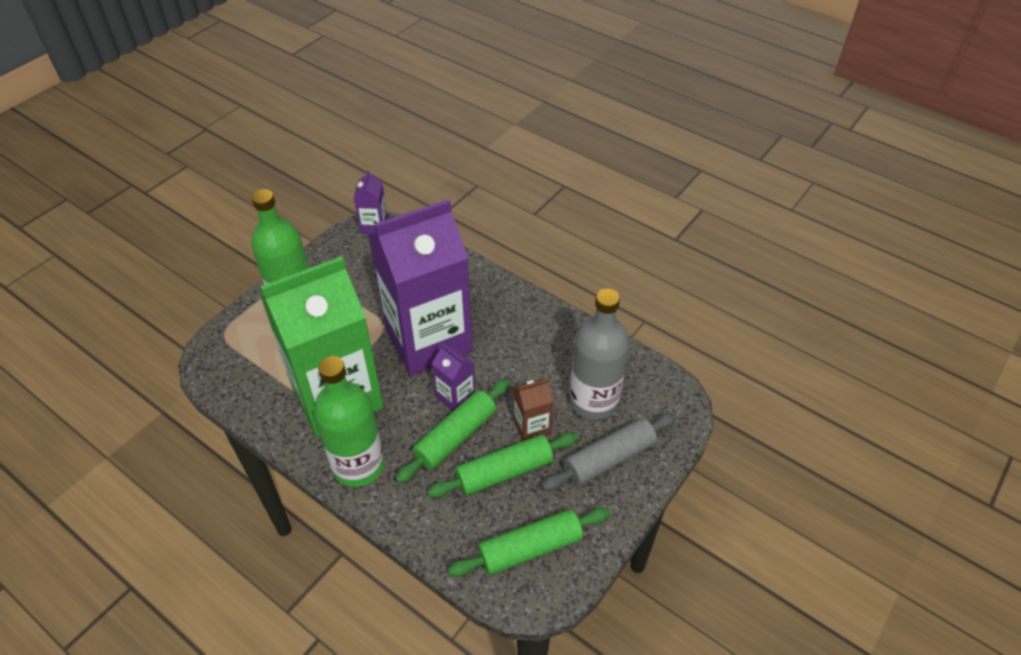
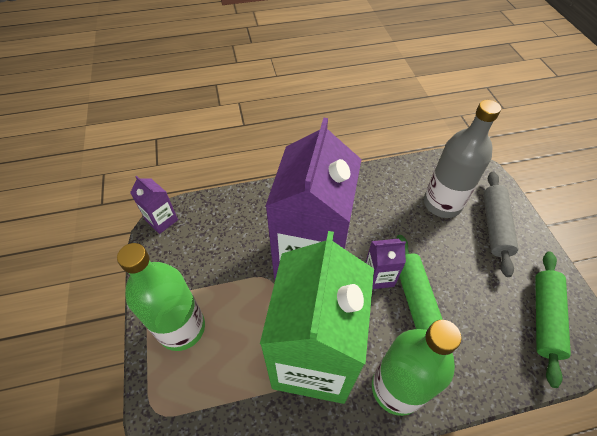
camera: 50 degrees left, 5 degrees up
green rolling pin [427,433,579,498] -> none
brown carton [513,378,553,441] -> none

